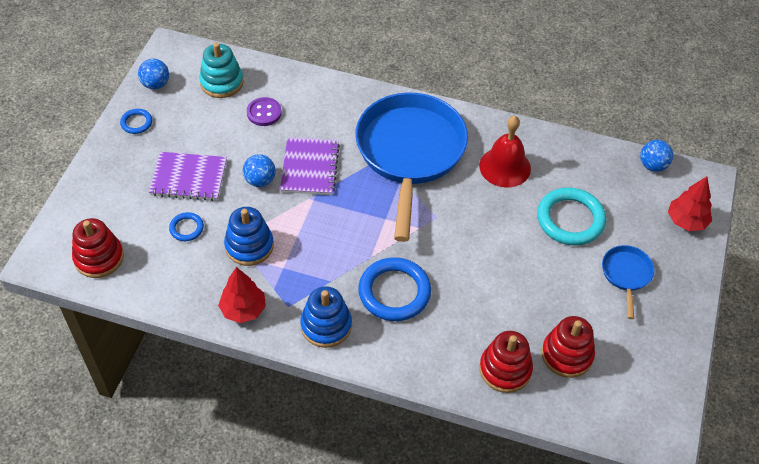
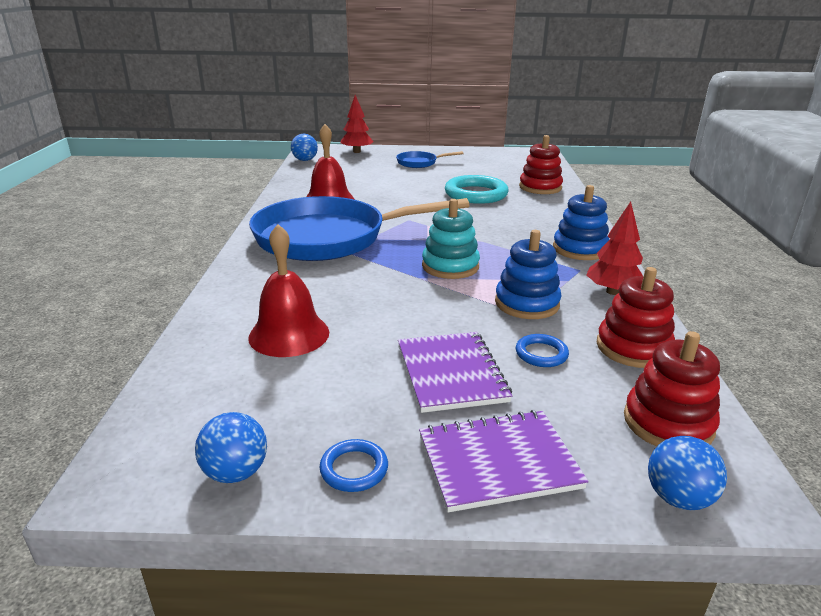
camera: 105 degrees left, 25 degrees down
turquoise stacking toy [199,43,244,98] -> turquoise stacking toy moved to [422,199,480,279]
blue ball [243,154,276,187] -> blue ball moved to [648,436,727,510]
purple button [247,97,282,126] -> red bell [248,224,329,357]
purple notebook [280,137,340,195] -> purple notebook moved to [419,410,589,512]
blue ring [358,257,431,321] -> none
turquoise ring [537,187,606,246] -> turquoise ring moved to [445,175,509,204]
red stacking toy [542,316,595,378] -> red stacking toy moved to [597,267,675,368]

